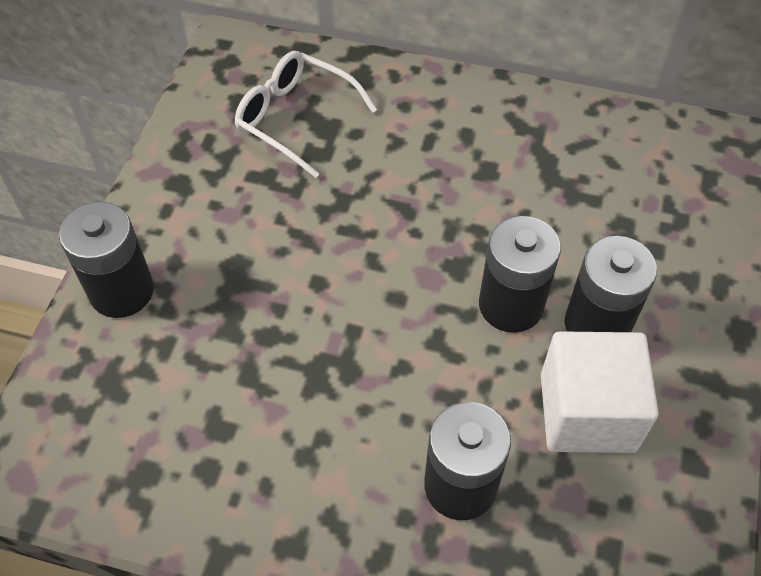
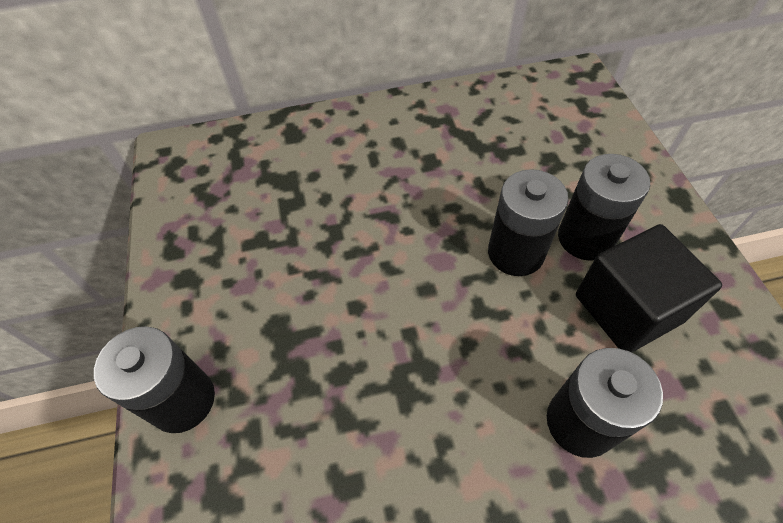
camera: 25 degrees left, 0 degrees up
white glasses [235,51,377,178] -> none
white cube [541,331,659,453] -> black cube [576,224,722,353]

